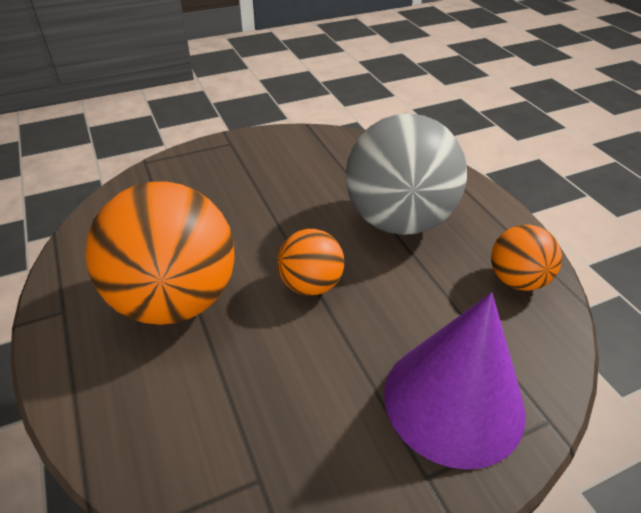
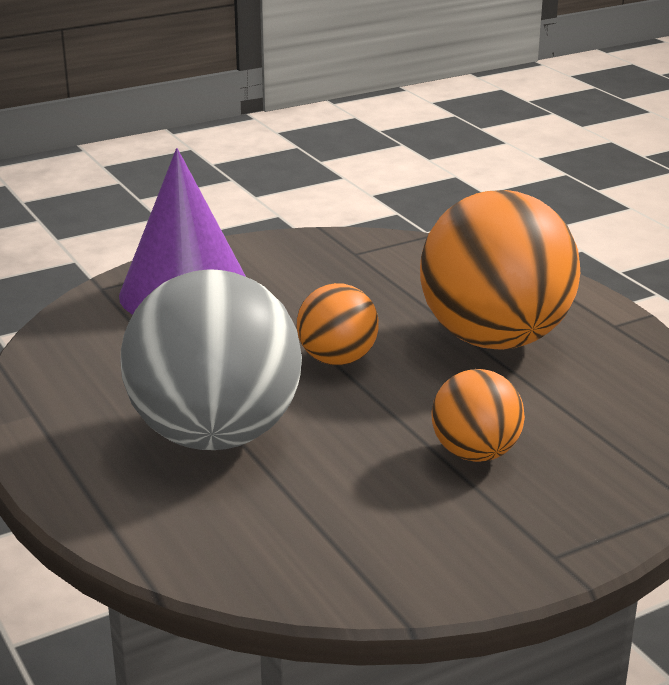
camera: 175 degrees right, 15 degrees down
orange ball [491,225,562,291] -> orange ball moved to [431,369,525,462]

